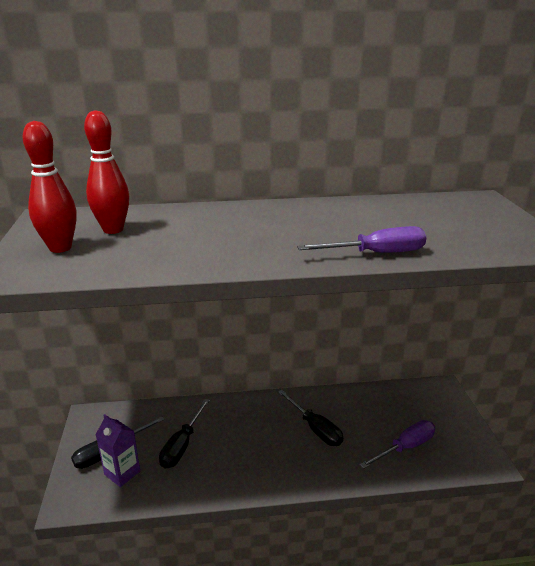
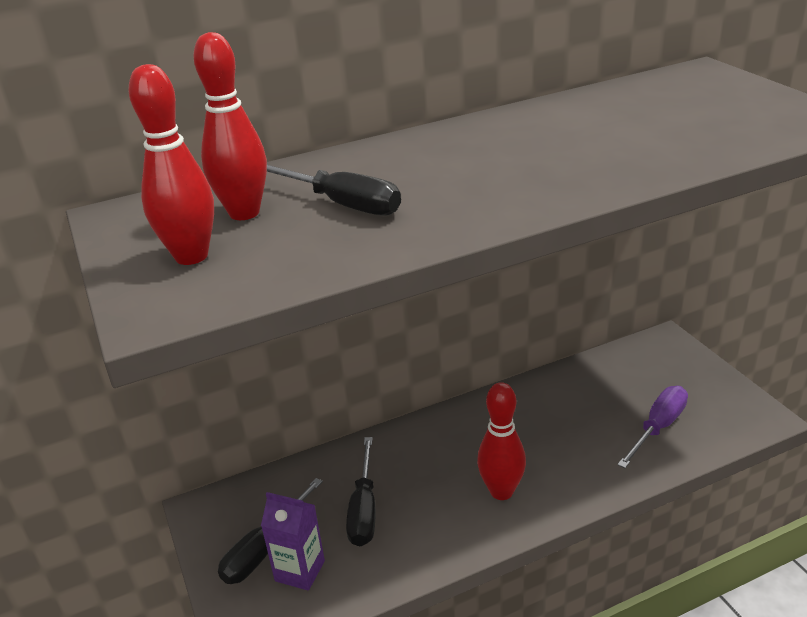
camera: 15 degrees left, 5 degrees up
black screwdriver [278,390,343,446] -> black screwdriver moved to [267,165,401,216]
purple screwdriver [297,226,426,253] -> none
none -> red bowling pin [477,382,526,500]

